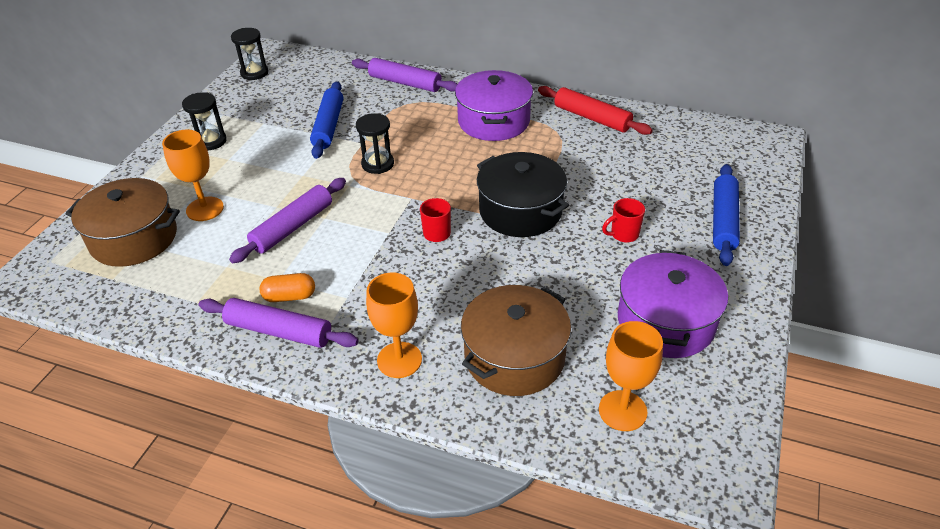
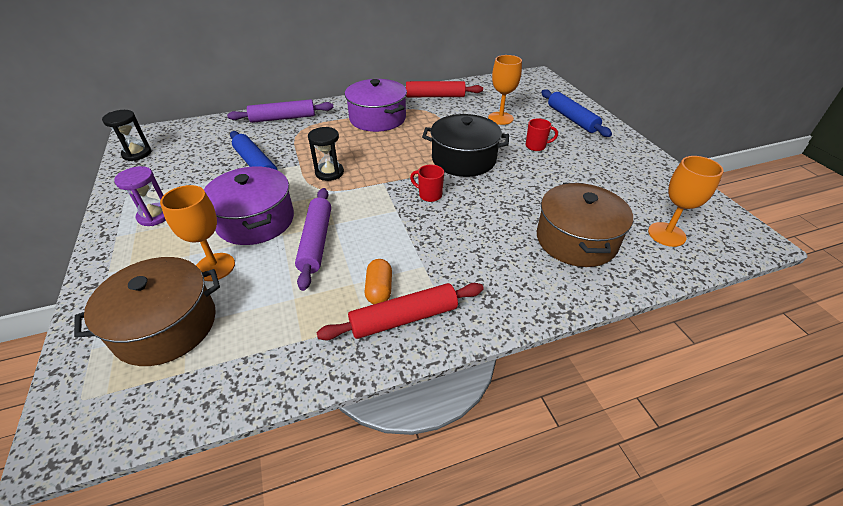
camera: 40 degrees left, 0 degrees up
black hourglass [182,92,227,150] -> purple hourglass [114,166,166,226]
purple rolling pin [199,298,358,348] -> red rolling pin [316,283,484,341]
orange capsule [259,273,315,302] -> orange capsule turned 45 degrees counterclockwise [365,259,392,304]
orange goblet [366,273,422,378] -> orange goblet moved to [488,55,522,125]
red mug [602,198,645,243] -> red mug turned 120 degrees counterclockwise [526,119,558,151]
purple pot [618,250,728,358] -> purple pot moved to [204,167,294,245]

